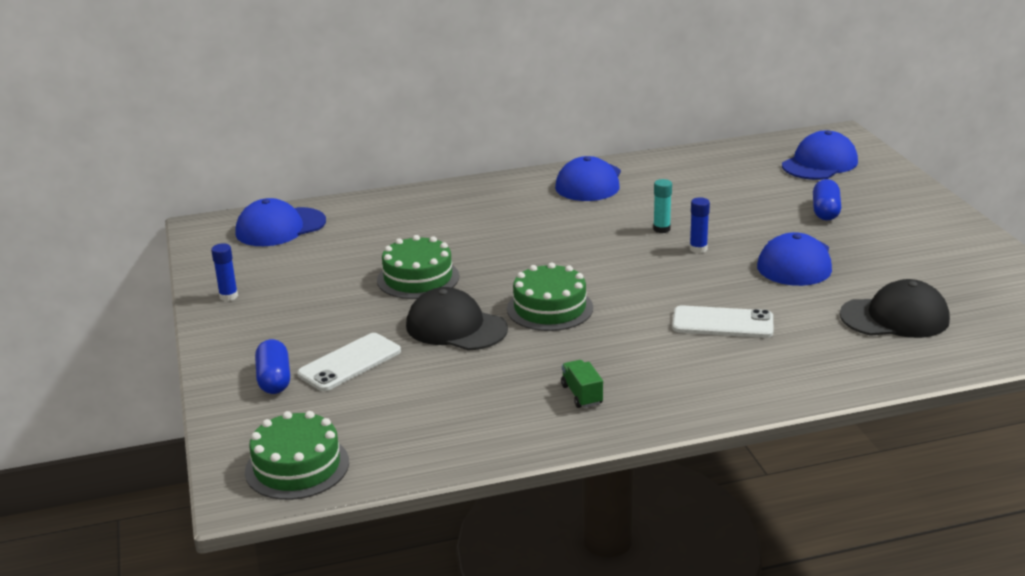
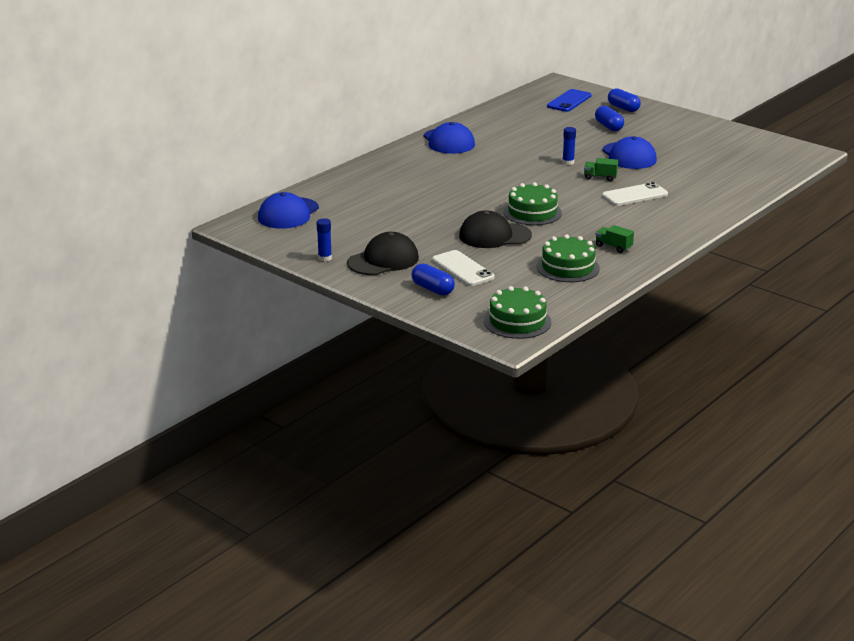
camera: 35 degrees left, 0 degrees up
white phone [297,333,401,391] -> white phone turned 45 degrees counterclockwise [432,250,495,286]
green cake [377,235,459,299] -> green cake moved to [537,234,600,282]
turquoise glue stick [653,179,672,233] -> none
blue cap [782,130,858,180] -> blue phone [547,89,591,112]
black cap [840,279,950,338] -> black cap moved to [347,232,419,275]
none -> green truck [584,158,618,181]
none -> blue capsule [608,88,641,112]

